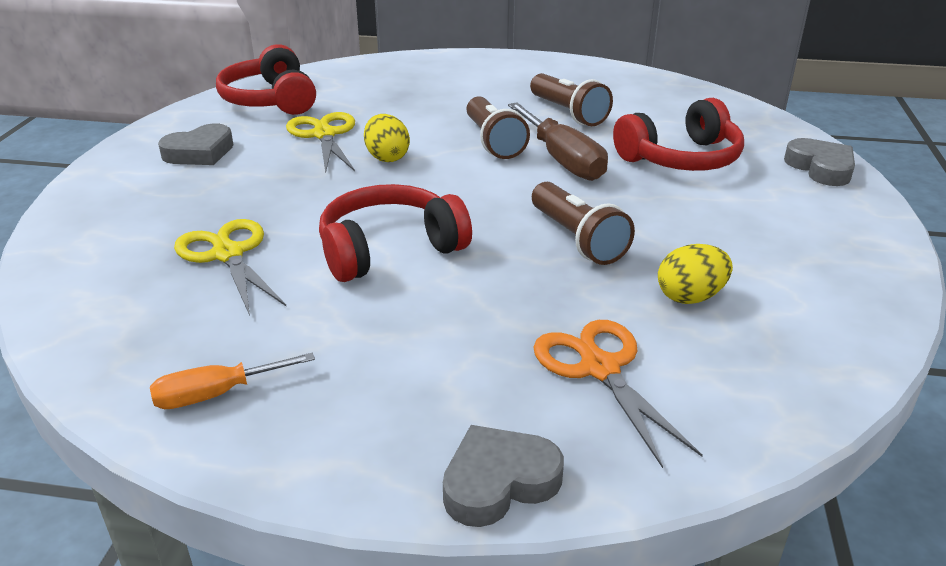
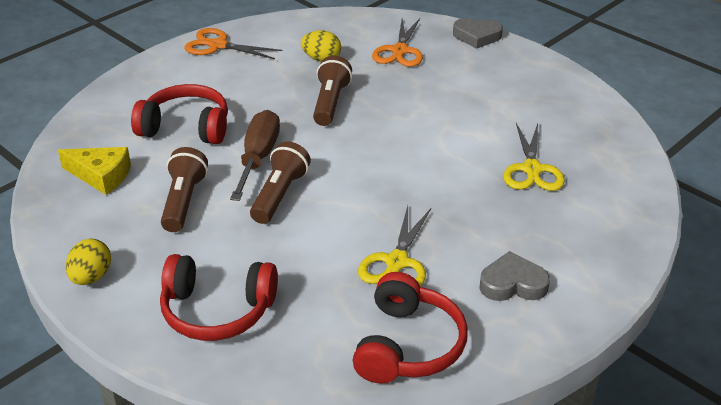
camera: 145 degrees left, 5 degrees up
orange screwdriver [150,353,315,409] -> none
red headphones [319,184,472,282] -> red headphones moved to [160,254,278,341]
yellow egg [364,114,410,162] -> yellow egg moved to [66,239,111,285]
grey heart [784,138,855,186] -> none
none -> yellow cheese [58,147,131,195]
none -> orange scissors [185,28,283,59]

